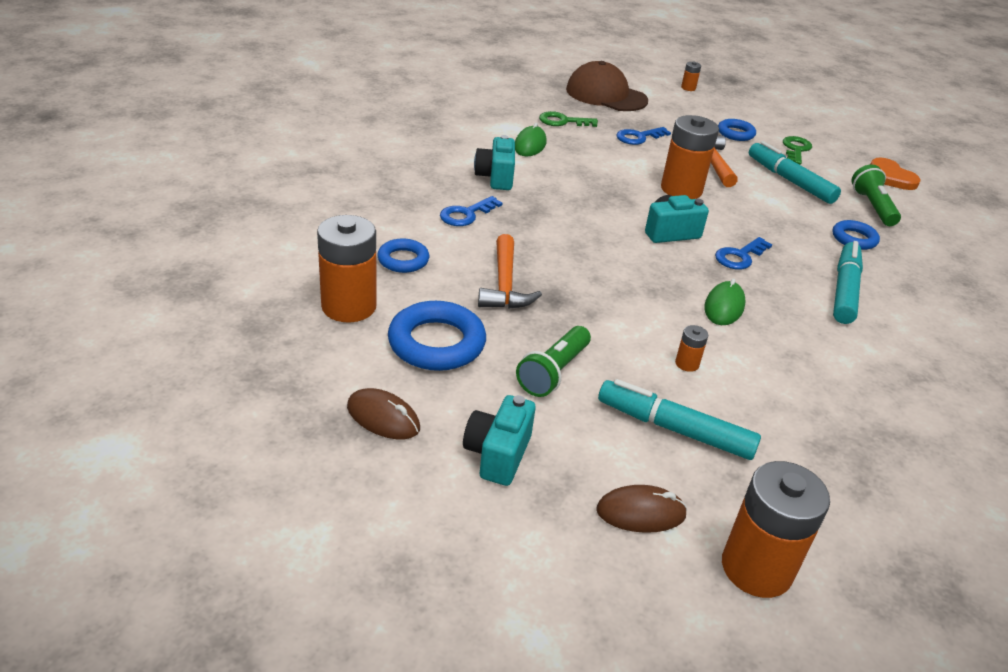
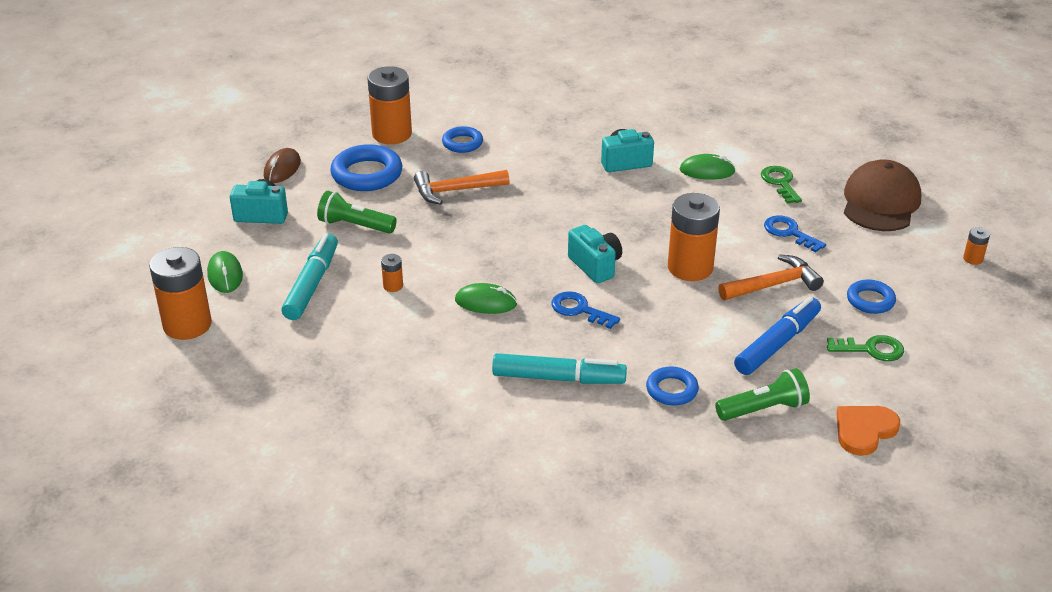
camera: 80 degrees right, 0 degrees up
blue key [440,196,502,226] -> none
brown mouse [596,485,687,533] -> green mouse [207,251,243,293]
turquoise marker [749,141,841,204] -> blue marker [734,297,821,375]

